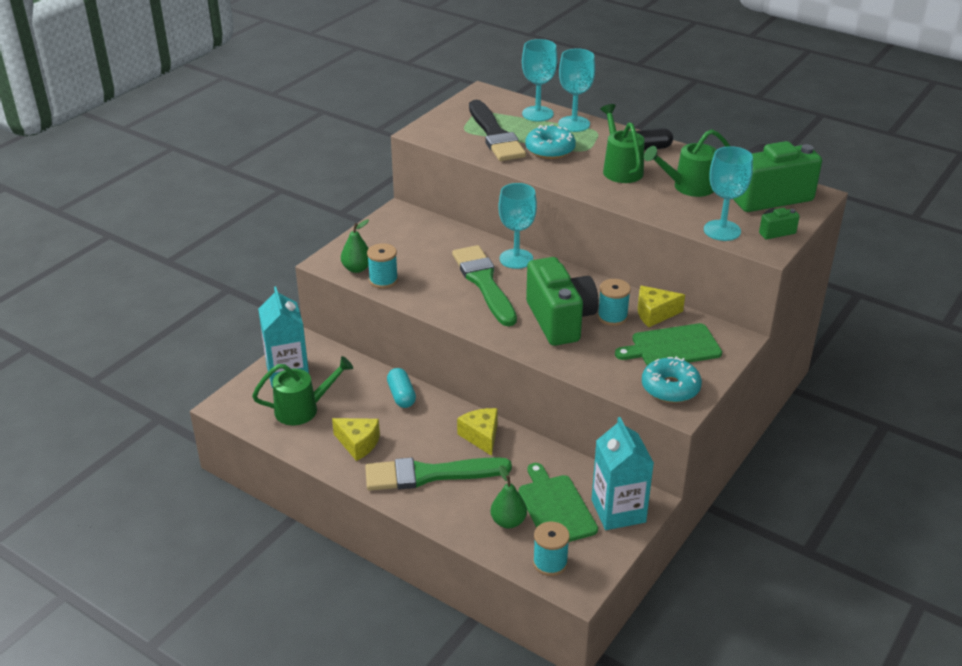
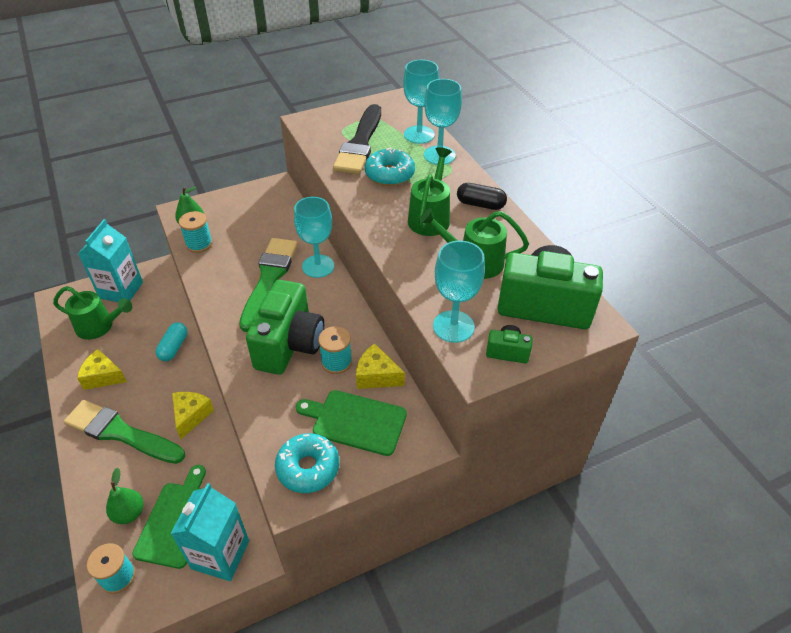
camera: 30 degrees right, 10 degrees up
yellow cheese [332,418,380,461] -> yellow cheese turned 135 degrees clockwise [77,349,127,390]

